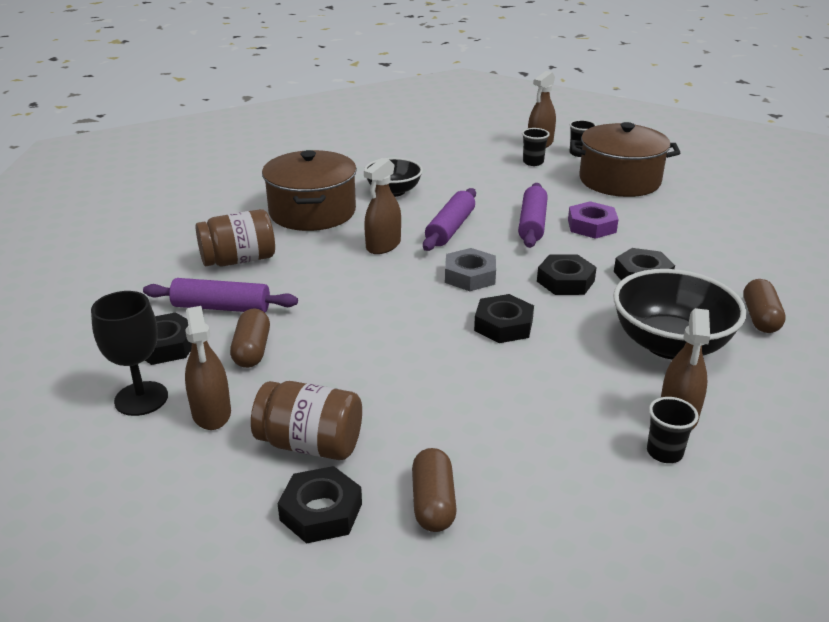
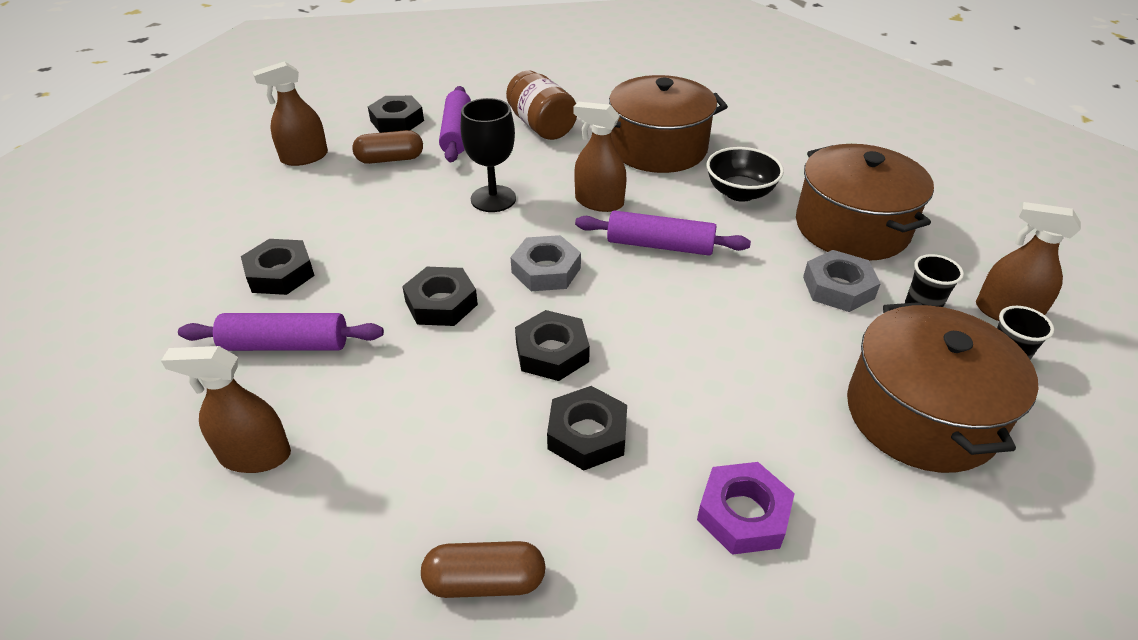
camera: 80 degrees right, 10 degrees up
black goblet [91,291,168,416] -> black goblet moved to [460,98,516,212]
brown jar [251,381,362,460] -> none
black nut [277,466,362,544] -> black nut moved to [241,239,315,295]
brown capsule [412,448,457,532] -> none
purple rolling pin [518,183,548,248] -> purple rolling pin moved to [178,313,384,351]
purple nut [568,201,619,239] -> purple nut moved to [697,462,795,555]
black bowl [613,269,746,359] -> none
black cup [647,397,699,463] -> none
none -> brown pot [796,144,934,261]
none -> grey nut [803,250,881,312]

